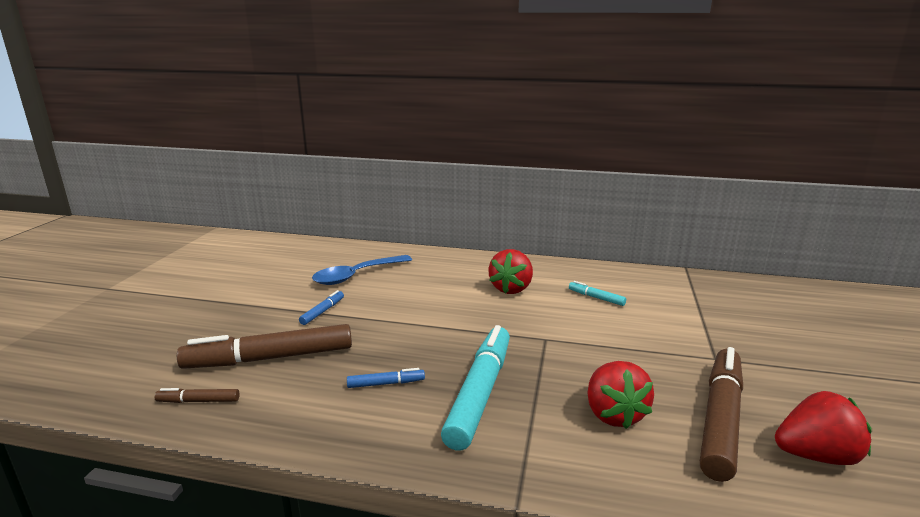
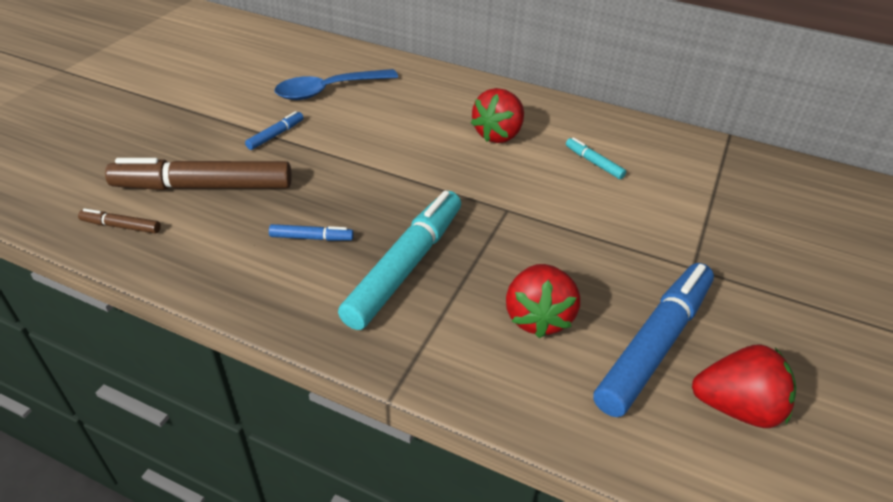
camera: 10 degrees right, 20 degrees up
brown marker [700,347,743,482] -> blue marker [593,263,714,417]

